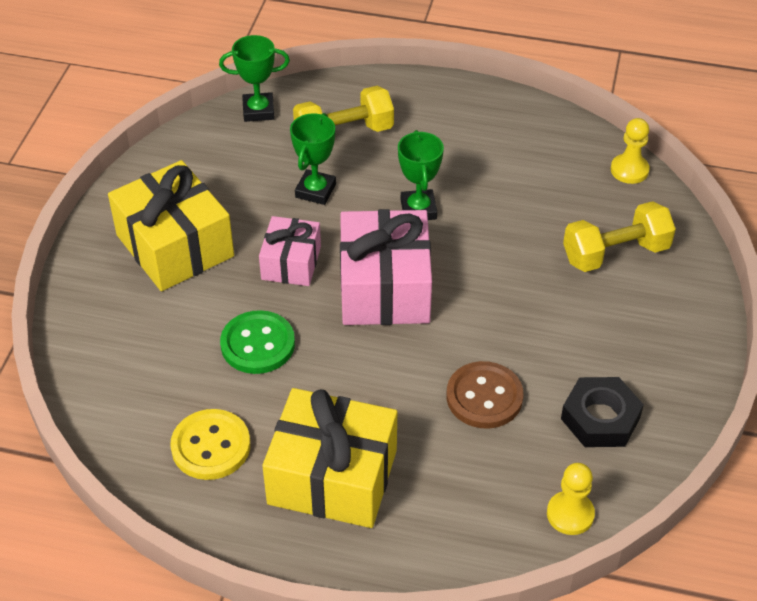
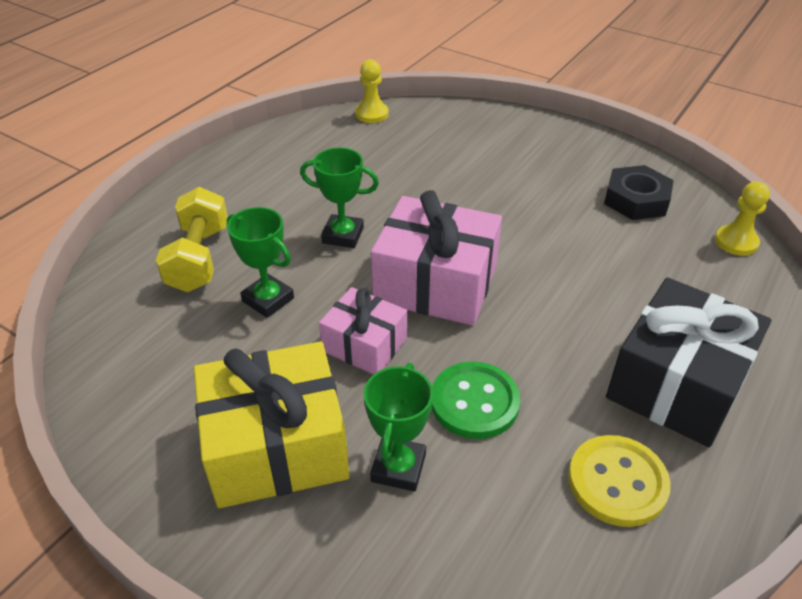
camera: 70 degrees left, 5 degrees down
green trophy [219,35,290,122] -> green trophy moved to [364,363,433,491]
yellow gift [262,388,397,528] -> black gift [606,277,771,447]
brown button [447,361,524,429] -> none
yellow dumbbell [563,201,676,272] -> none

